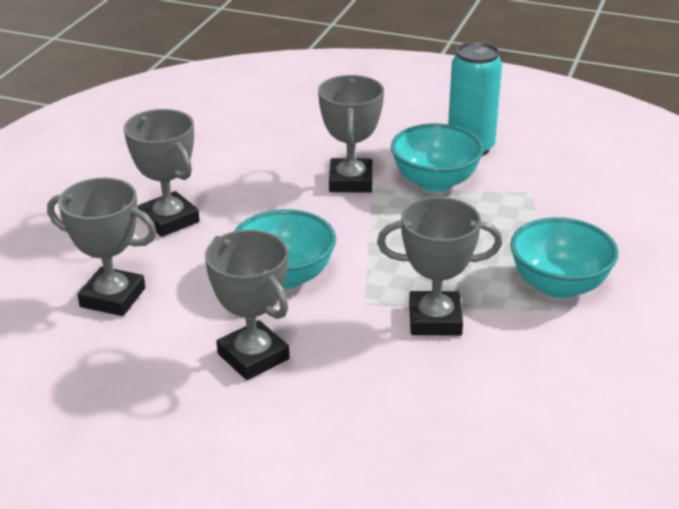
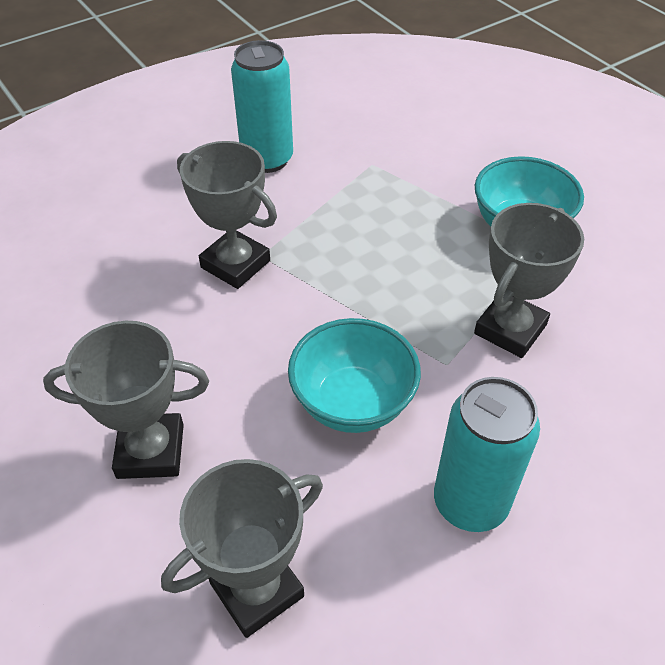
camera: 55 degrees left, 15 degrees up
grey trophy [205,230,289,380] -> turquoise can [434,377,540,532]
turquoise bowl [391,124,484,192] -> none

